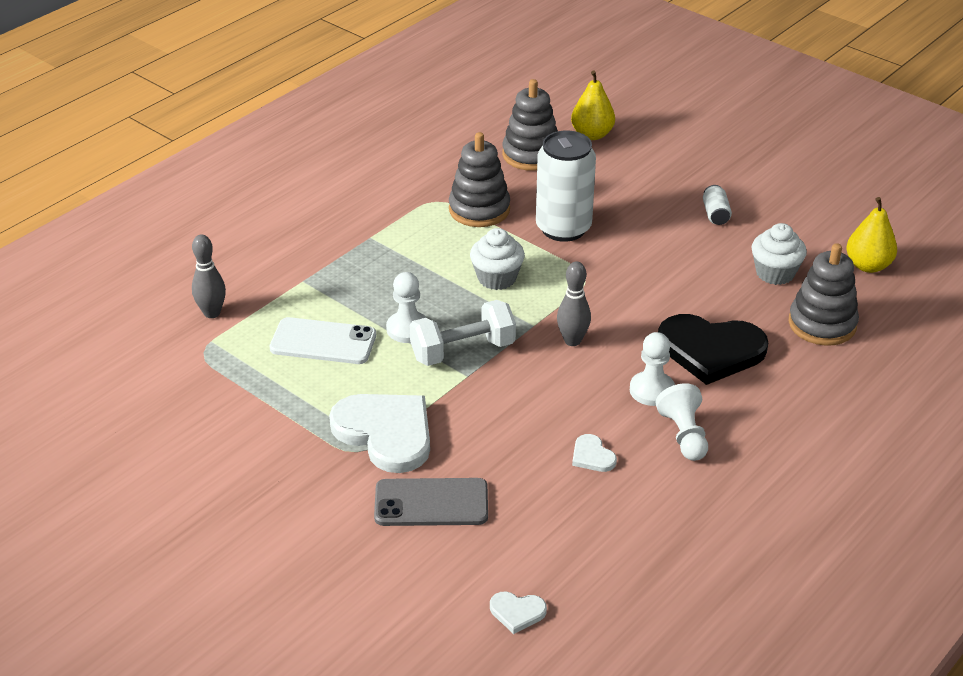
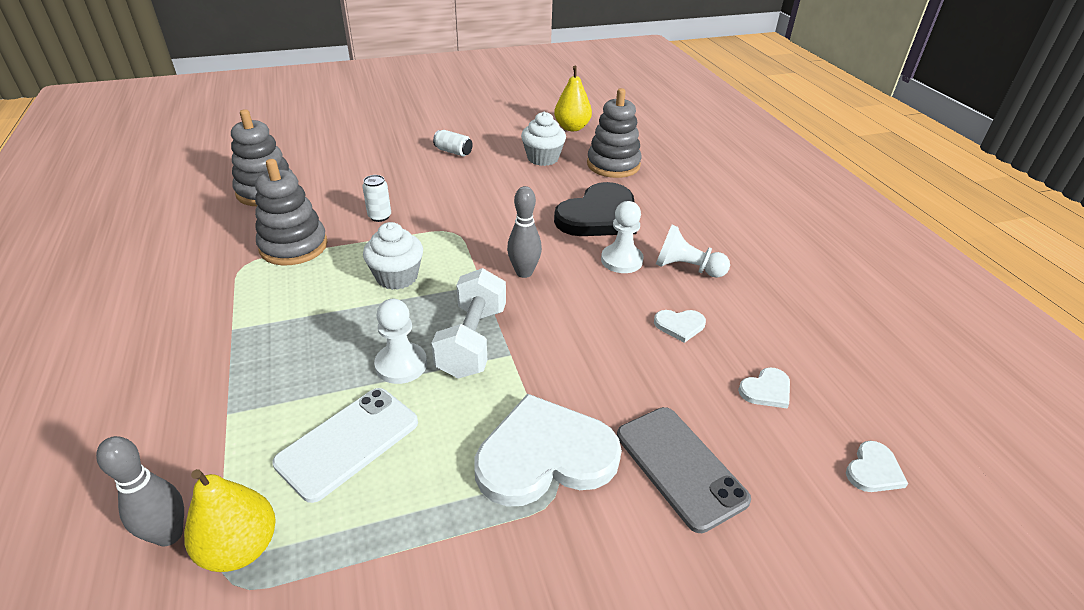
camera: 60 degrees left, 0 degrees up
grey phone [374,478,488,526] -> grey phone turned 60 degrees counterclockwise [617,407,751,533]
white can [536,131,596,242] -> white can [362,175,391,222], size x0.42
yellow pear [571,70,615,140] -> yellow pear moved to [184,469,276,572]
none -> white heart [738,368,790,408]

